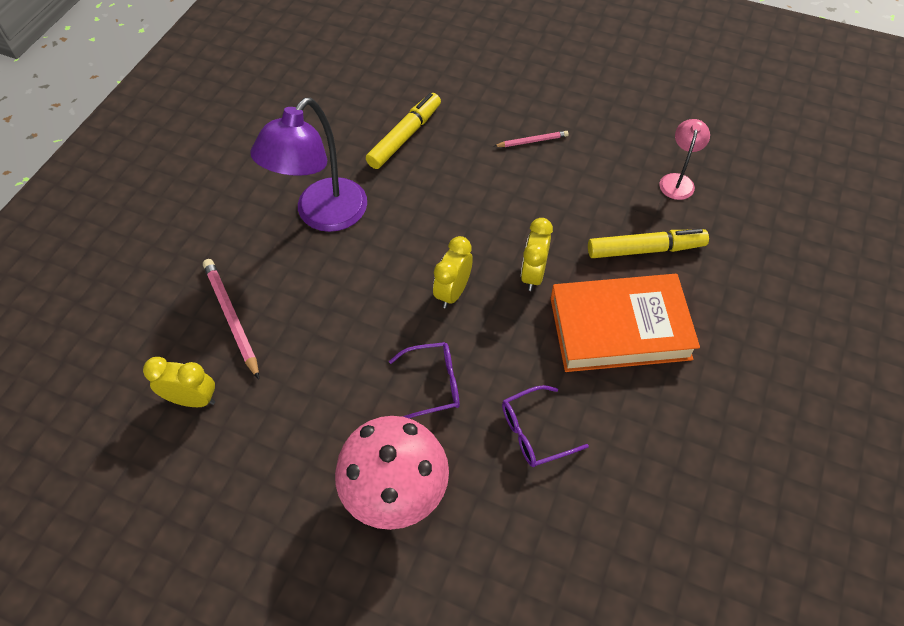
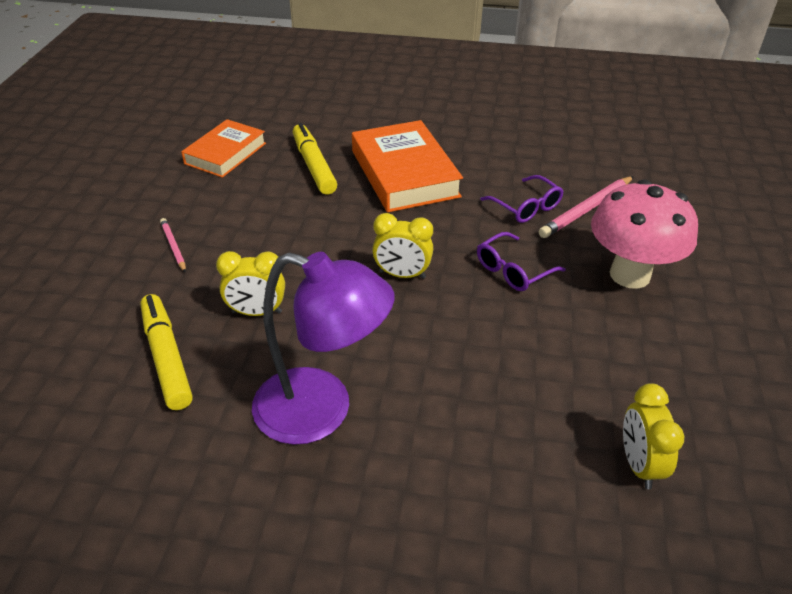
camera: 105 degrees left, 15 degrees down
pink pencil [203,259,259,379] -> pink pencil moved to [539,176,634,238]
yellow marker [366,93,441,169] -> yellow marker turned 45 degrees clockwise [140,294,193,410]
purple glasses [389,342,460,418] -> purple glasses turned 105 degrees counterclockwise [477,232,566,291]
yellow clock [521,218,553,291] -> yellow clock moved to [216,251,285,316]
pink lamp [660,119,710,200] -> orange book [181,119,266,178]

